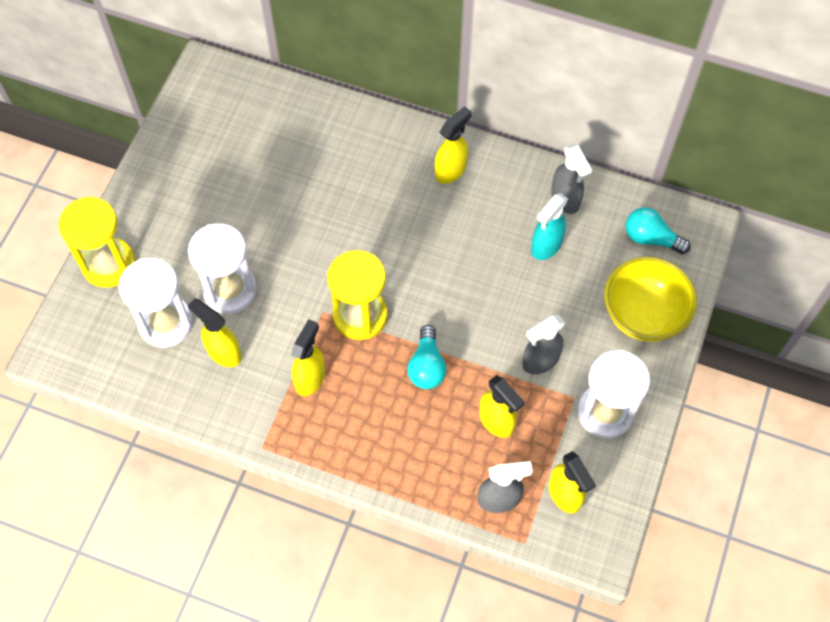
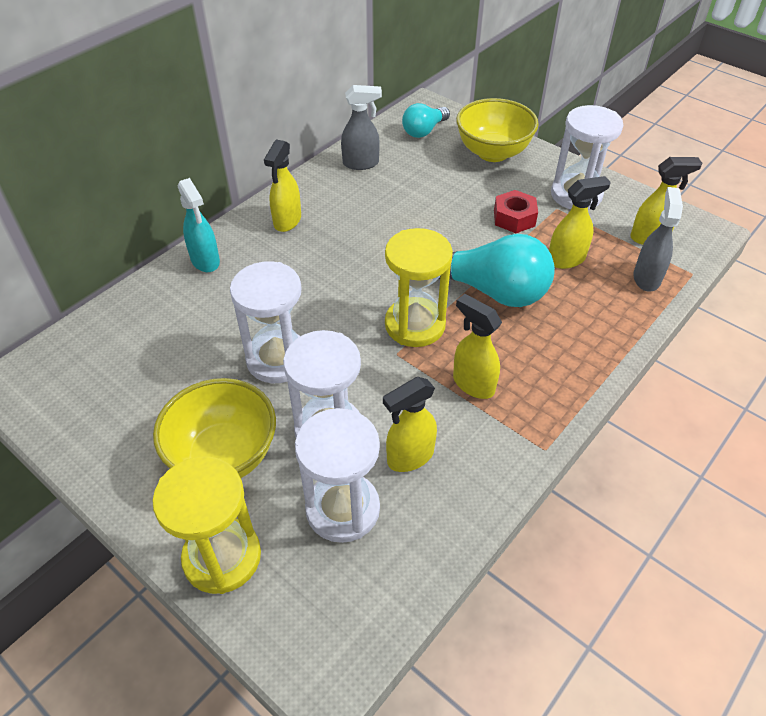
camera: 70 degrees left, 15 degrees down
turquoise light bulb [407,325,447,389] -> turquoise light bulb [439,234,555,307], size x1.74
yellow spray bottle [435,106,472,184] -> yellow spray bottle turned 135 degrees counterclockwise [264,139,301,232]
grey spray bottle [522,315,565,374] -> red nut [494,190,538,233]
turquoise spray bottle [531,193,568,260] -> turquoise spray bottle moved to [178,178,220,272]
none -> yellow bowl [153,378,276,478]
none -> white hourglass [230,261,301,383]

